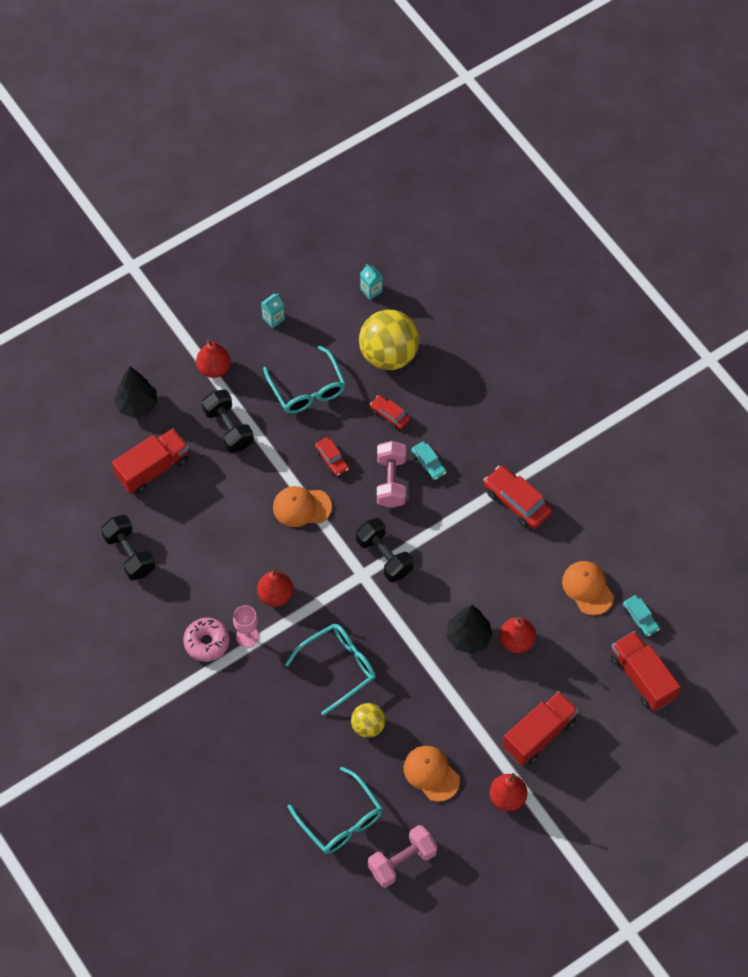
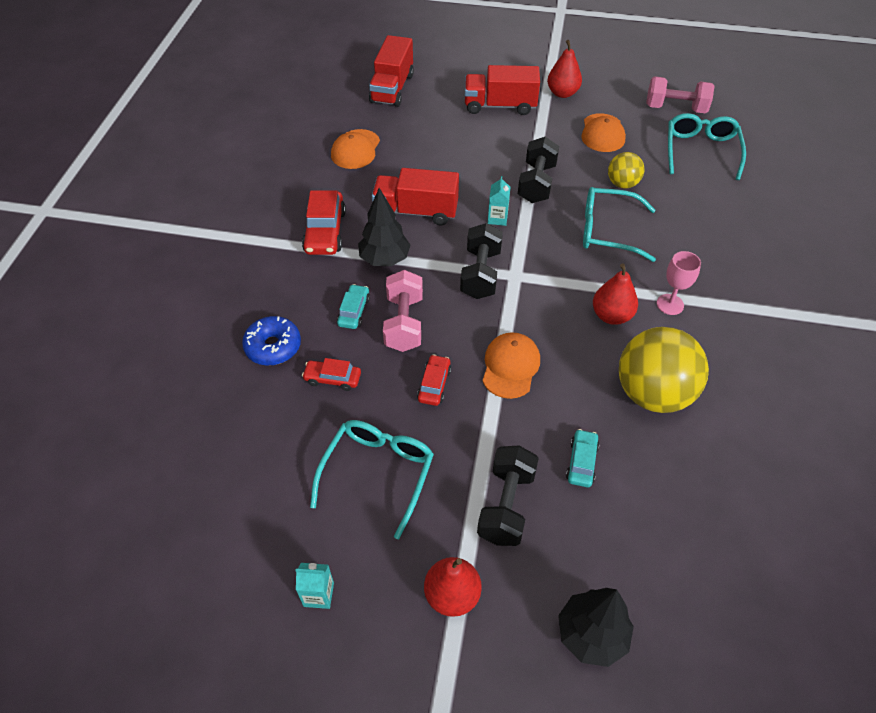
camera: 135 degrees left, 10 degrees down
black dumbbell [101,515,155,580] -> black dumbbell moved to [518,137,559,203]
red truck [112,428,189,494] -> red truck moved to [372,168,459,225]
pink donut [183,618,230,662] -> none
orange cap [273,486,332,527] -> orange cap turned 120 degrees counterclockwise [482,332,540,399]
yellow ball [359,310,420,370] -> yellow ball moved to [619,327,709,413]
turquoise carton [360,264,383,300] -> turquoise carton moved to [488,176,510,226]
red car [370,395,410,429] -> red car turned 105 degrees clockwise [302,358,361,391]
pink dumbbell [377,441,406,508] -> pink dumbbell turned 45 degrees counterclockwise [383,270,423,352]
black tree [446,605,493,654] -> black tree moved to [358,188,411,266]
red pear [499,617,536,653] -> none
turquoise car [623,595,660,637] -> turquoise car moved to [566,429,599,487]
none -> blue donut [242,316,301,365]

